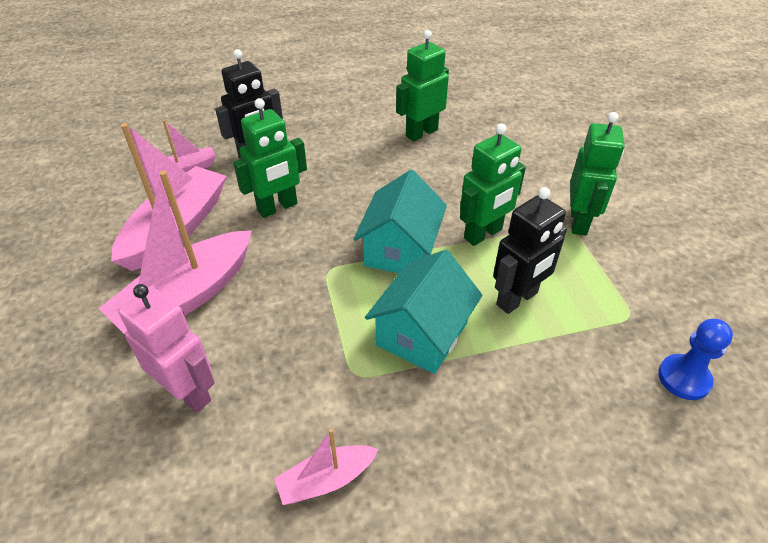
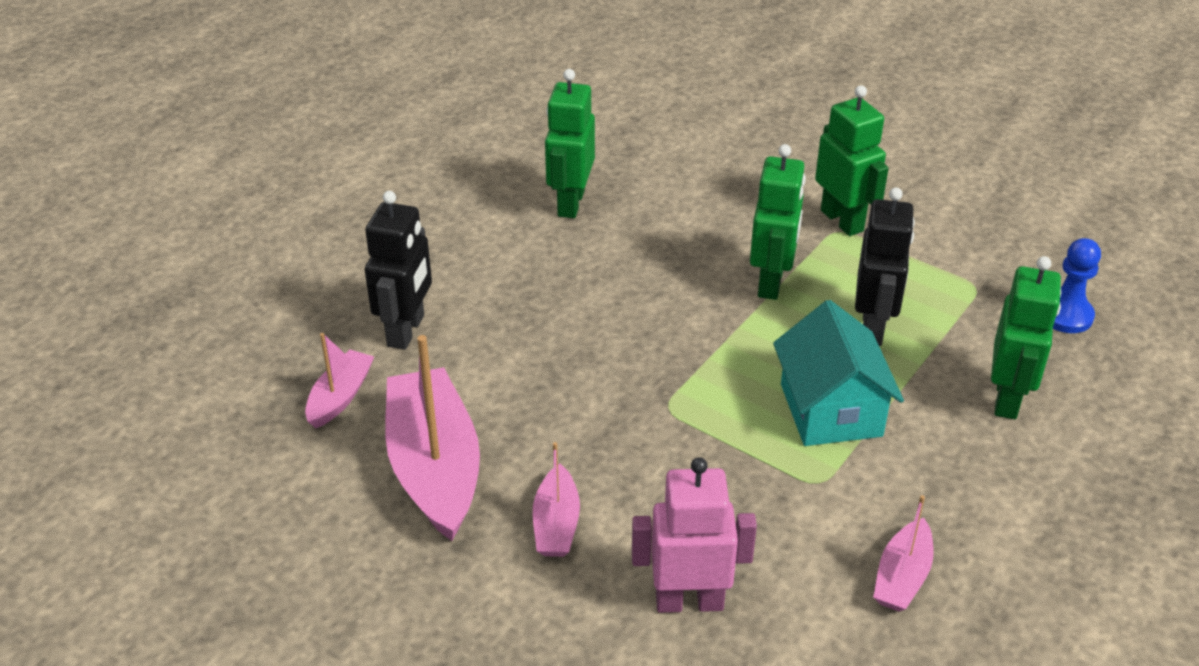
camera: 40 degrees left, 5 degrees down
pink boat [99,170,252,334] -> pink boat [533,442,580,557], size x0.51
green robot [233,98,307,218] -> green robot moved to [991,256,1062,419]
turquoise house [354,170,447,273] -> none

